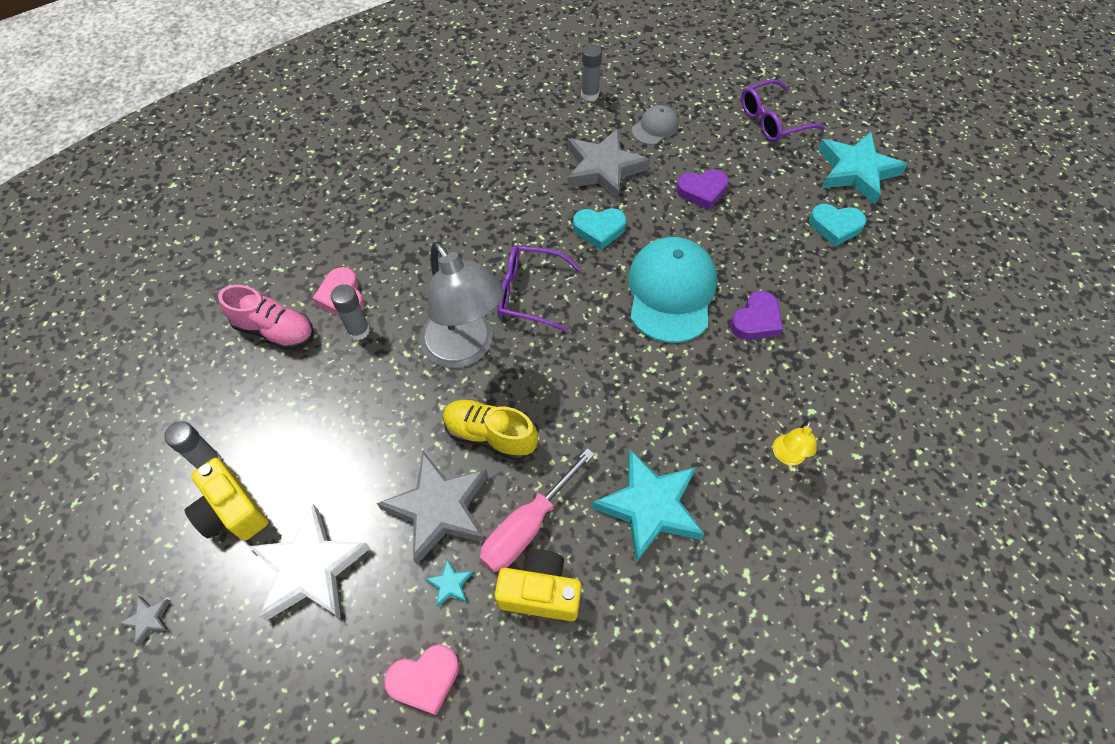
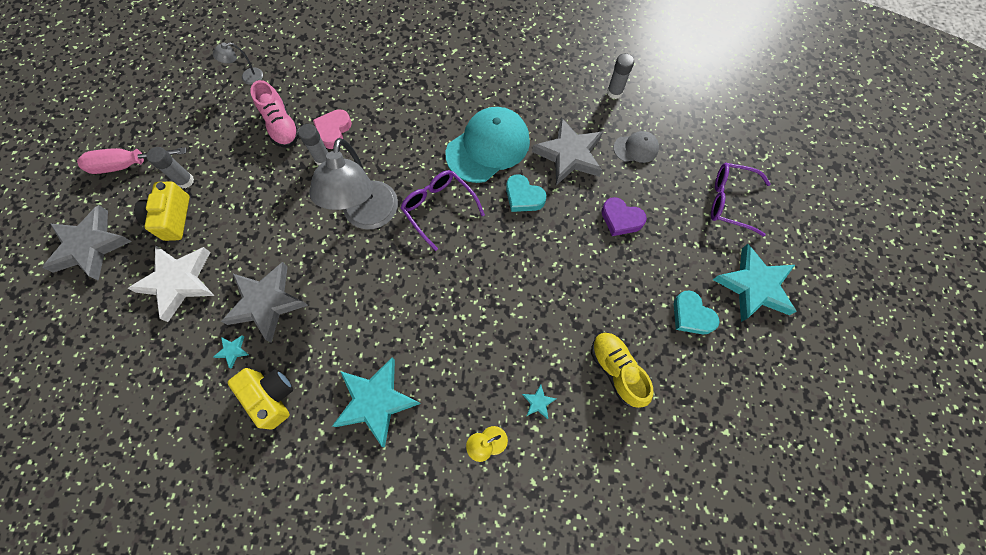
camera: 40 degrees right, 10 degrees up
grey star [119,596,170,647] -> grey star [42,205,132,281], size x2.48
pink heart [384,644,459,715] -> none
yellow shoe [443,400,538,461] -> yellow shoe moved to [591,332,653,408]
pink screwdriver [480,448,595,572] -> pink screwdriver moved to [77,147,187,174]
turquoise cap [628,237,717,343] -> turquoise cap moved to [446,107,530,183]
purple heart [730,291,783,340] -> none
none -> grey lamp [213,42,263,85]
none -> turquoise star [522,384,556,419]

